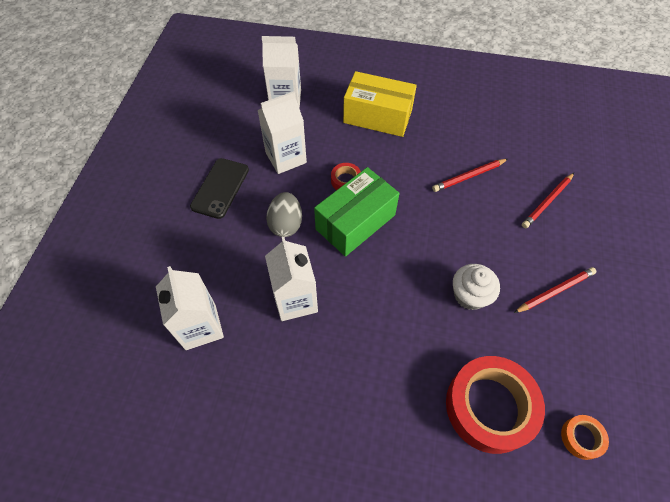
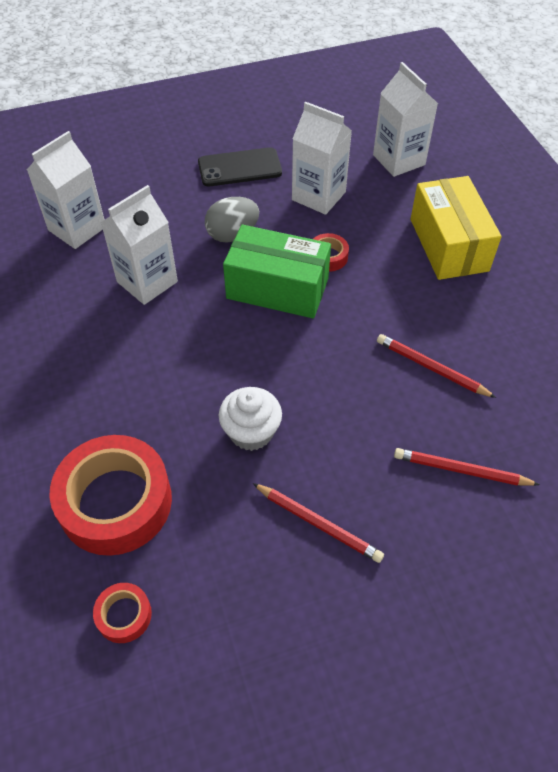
camera: 60 degrees right, 5 degrees down
orange tape [561,415,609,460] -> red tape [93,583,152,643]

